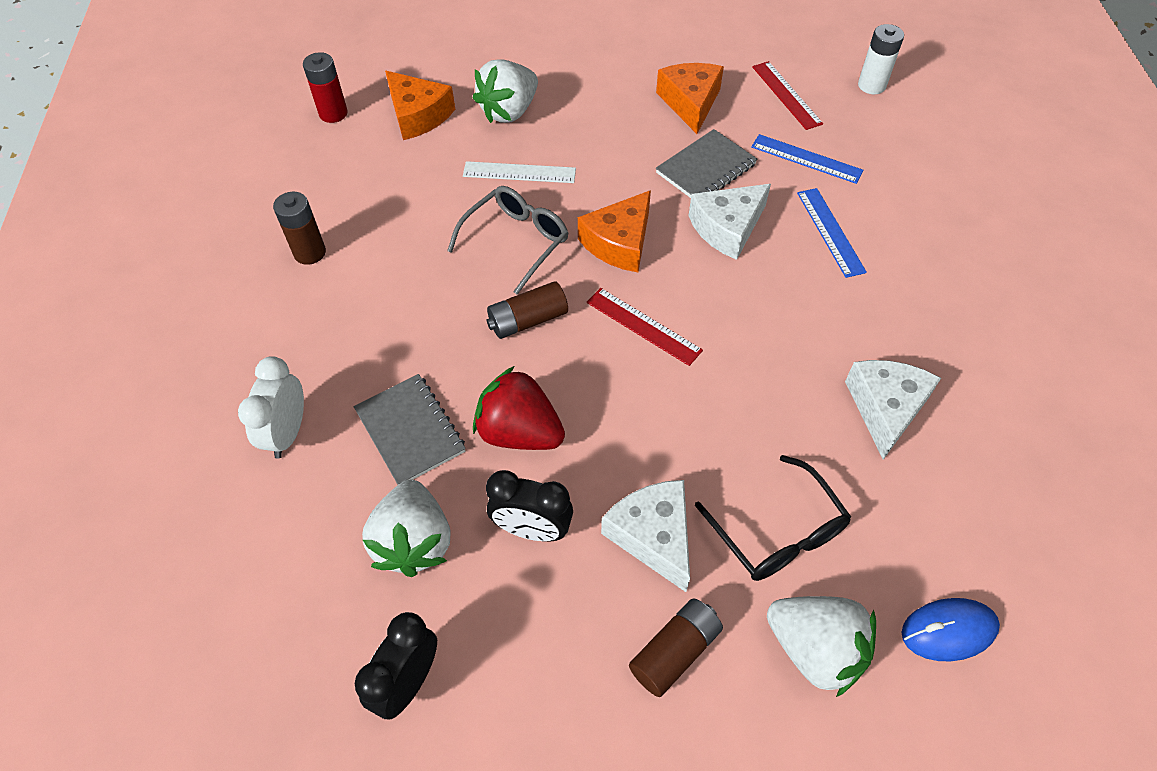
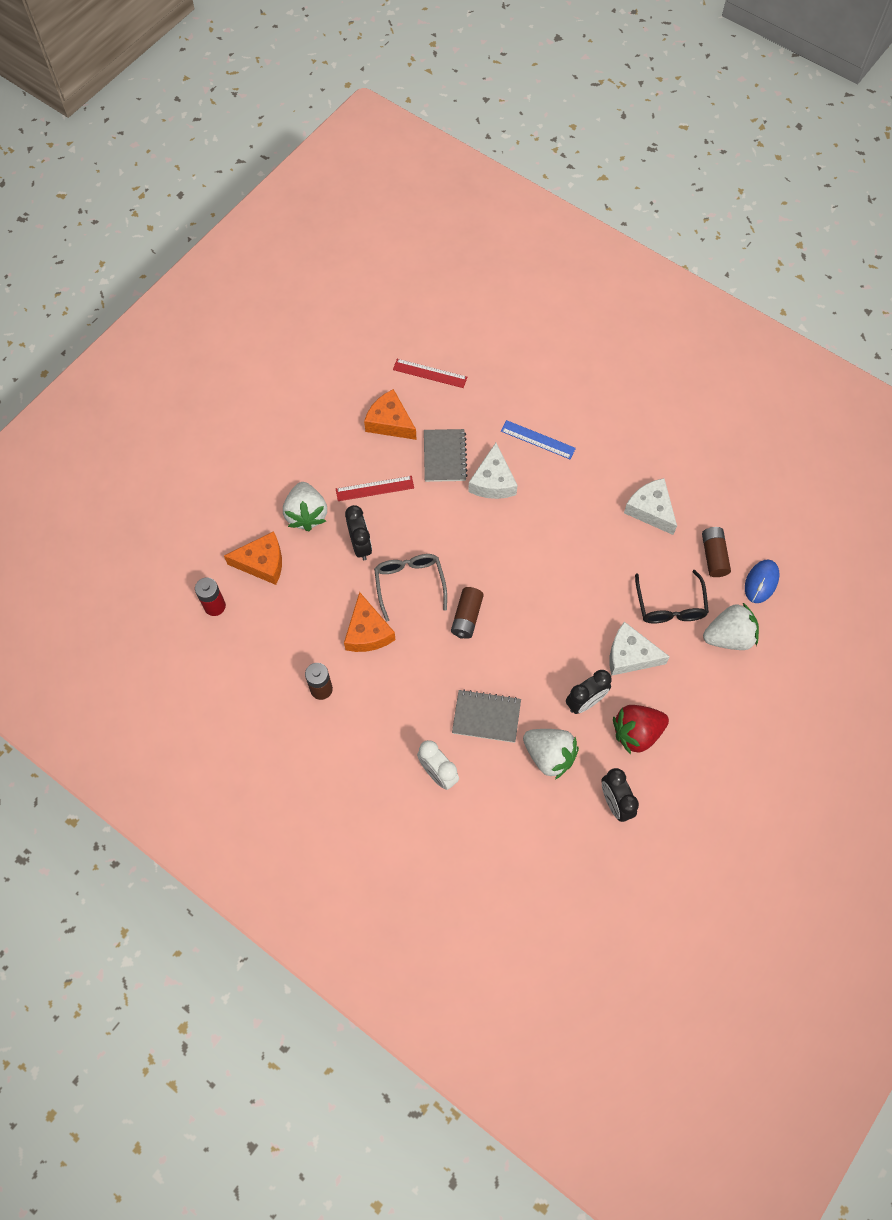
camera: 50 degrees left, 10 degrees up
white ruler [463,161,576,183] -> black clock [345,505,372,560]
red strawberry [473,366,565,450] -> red strawberry moved to [613,705,669,754]
orange cheese [578,190,651,272] -> orange cheese moved to [344,592,395,652]
red ruler [587,288,703,366] -> red ruler moved to [336,476,414,501]
brown battery [629,598,723,697] -> brown battery moved to [702,527,731,577]
black glasses [695,455,851,581] -> black glasses turned 75 degrees clockwise [635,570,709,623]
blue ruler [751,134,864,184] -> none
white battery [858,24,904,94] -> none

